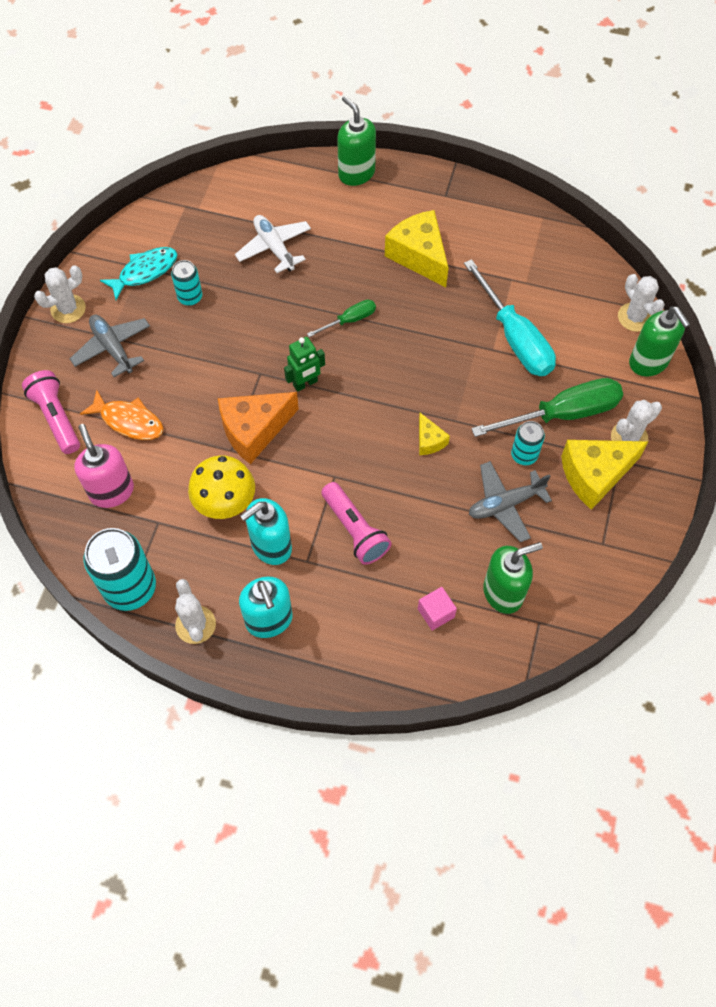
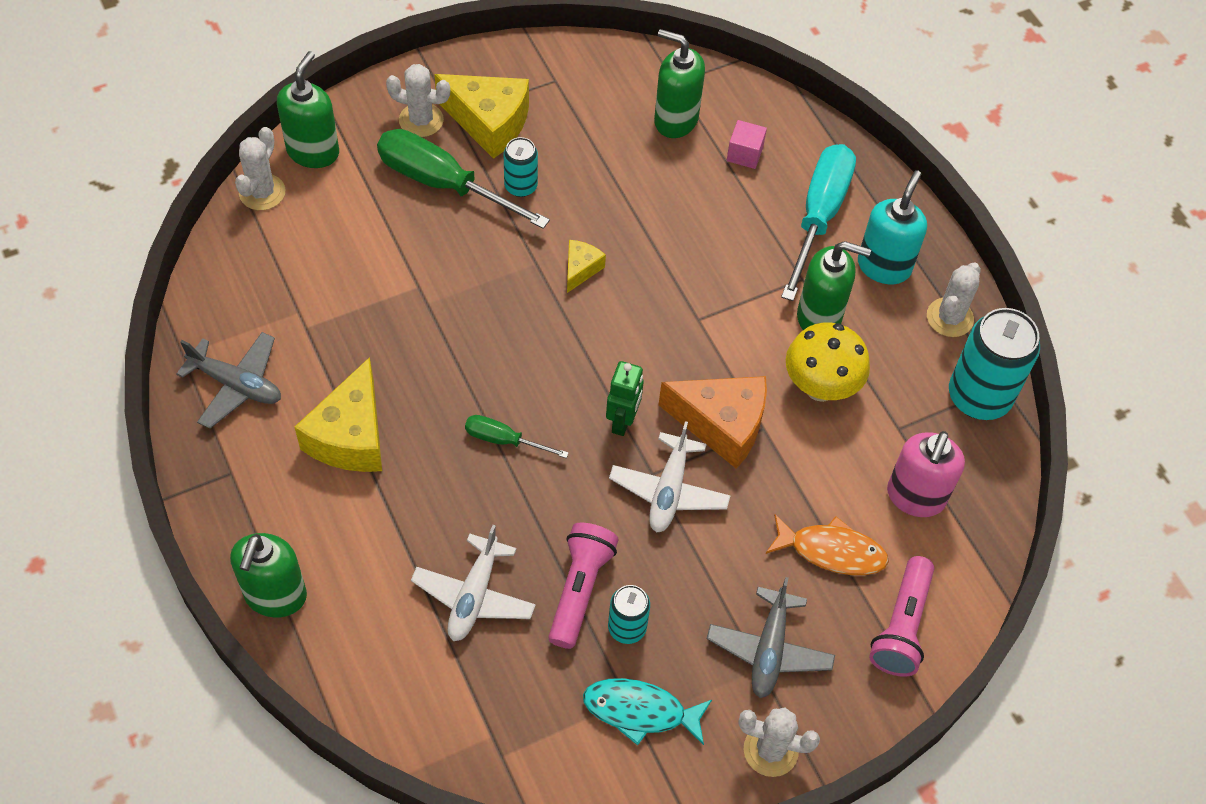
camera: 135 degrees left, 5 degrees down
orange fish [80,390,164,440] -> orange fish turned 120 degrees clockwise [766,514,889,575]
turquoise soap dispenser [240,498,292,565] -> green soap dispenser [797,241,871,330]
green robot [284,337,325,392] -> green robot turned 90 degrees clockwise [606,361,644,436]
pink flashlight [321,482,392,565] -> pink flashlight moved to [548,523,619,649]
turquoise screwdriver [464,259,556,376] -> turquoise screwdriver moved to [781,144,856,301]
grey plane [469,461,552,542] -> grey plane moved to [176,332,281,429]
none -> white plane [609,421,730,533]

